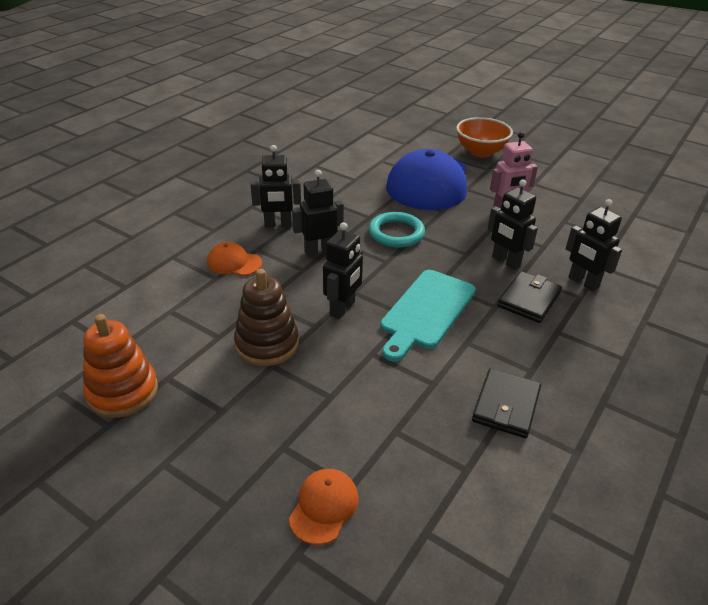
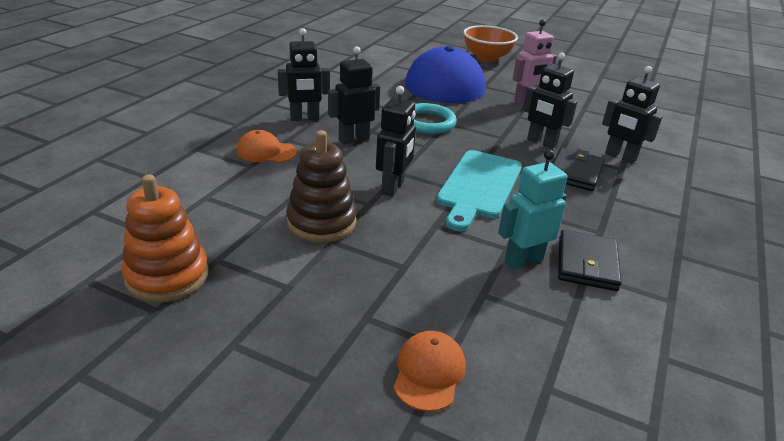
camera: 10 degrees left, 5 degrees down
none -> turquoise robot [498,150,567,269]

